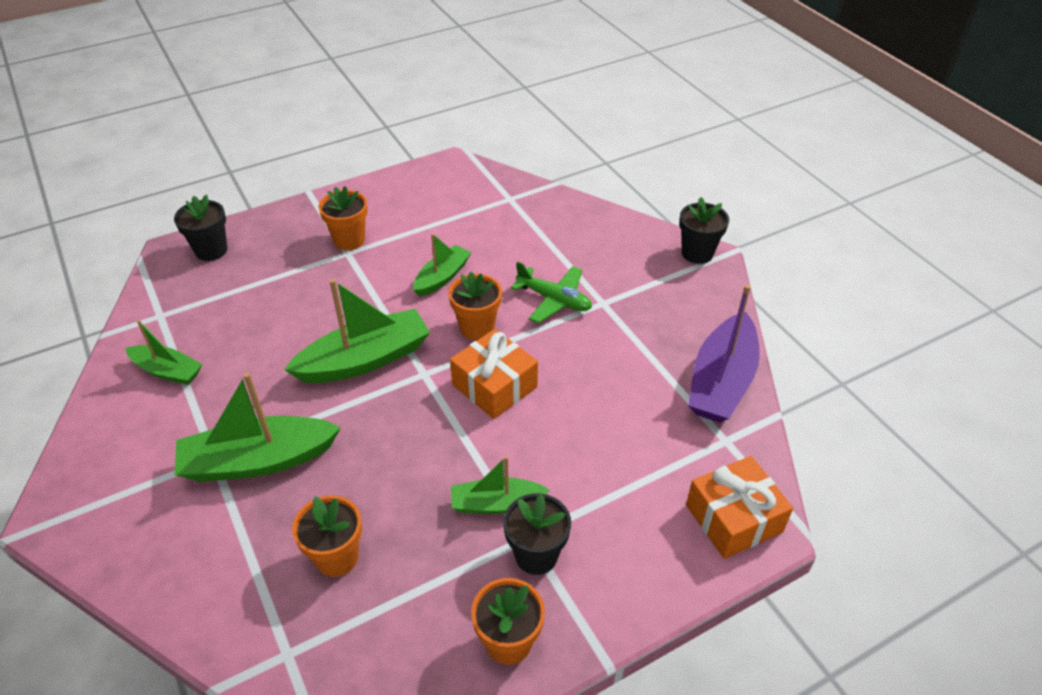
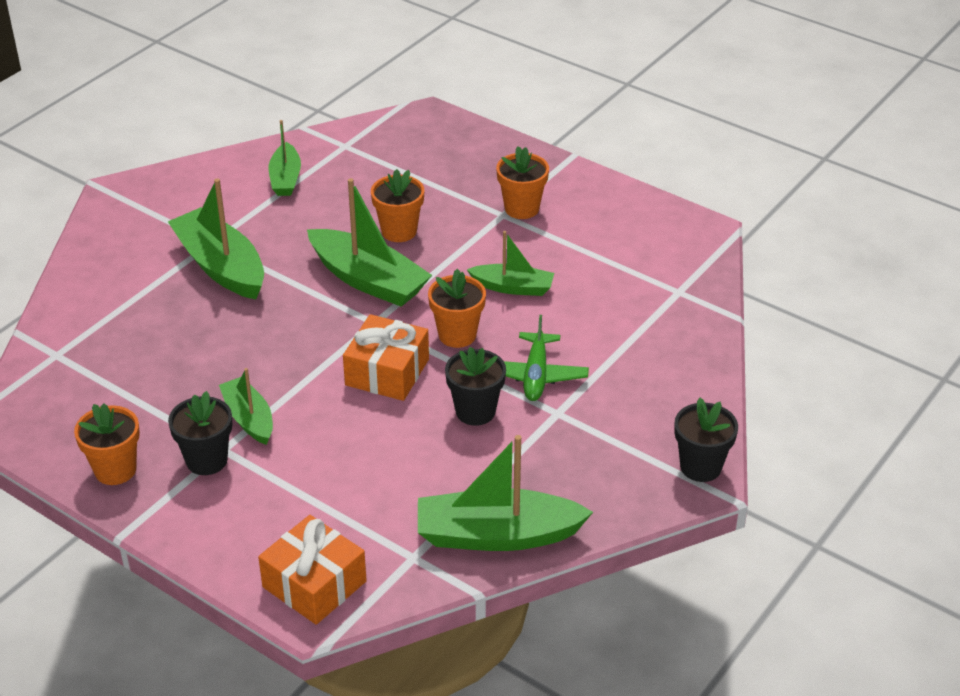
camera: 65 degrees right, 5 degrees down
black flower pot [174,195,227,261] -> black flower pot moved to [445,347,506,426]
orange flower pot [292,495,362,577] -> orange flower pot moved to [371,169,424,242]
purple boat [688,284,760,423] -> green boat [418,435,593,551]

